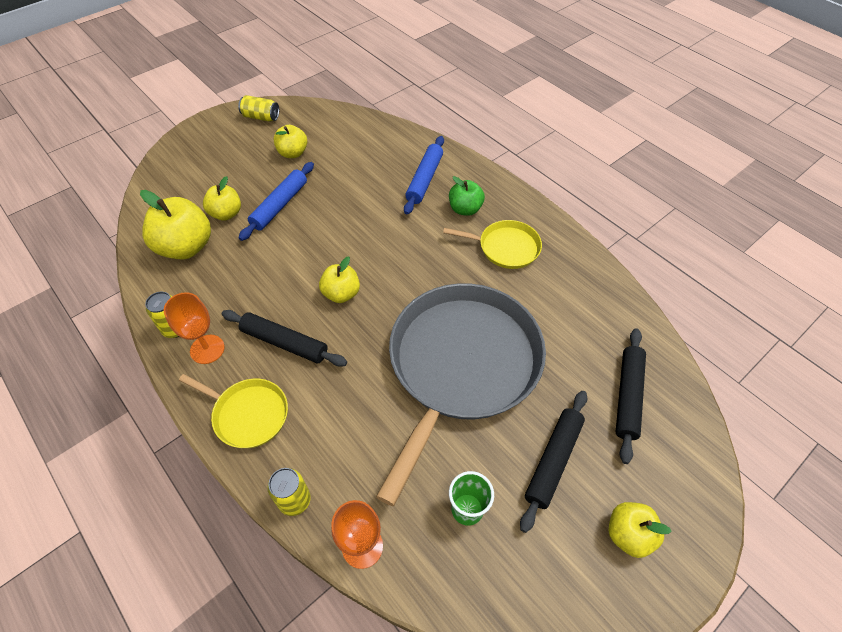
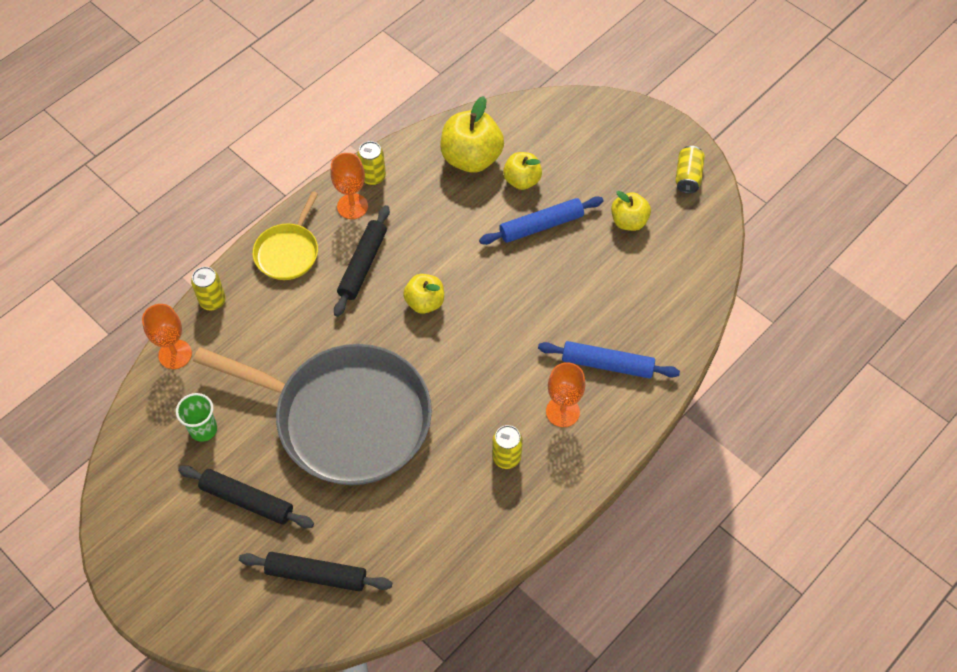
camera: 85 degrees right, 5 degrees up
blue rolling pin [239,162,314,241] -> blue rolling pin turned 45 degrees counterclockwise [479,196,603,245]
yellow pan [443,220,542,269] -> yellow can [492,425,523,469]
green apple [449,176,485,216] -> orange goblet [546,362,585,427]
yellow apple [609,502,672,558] -> none

